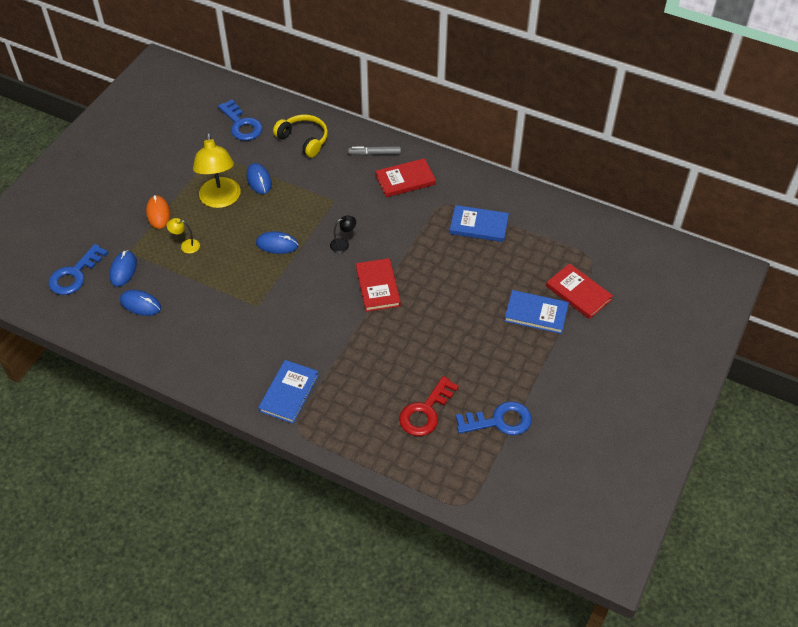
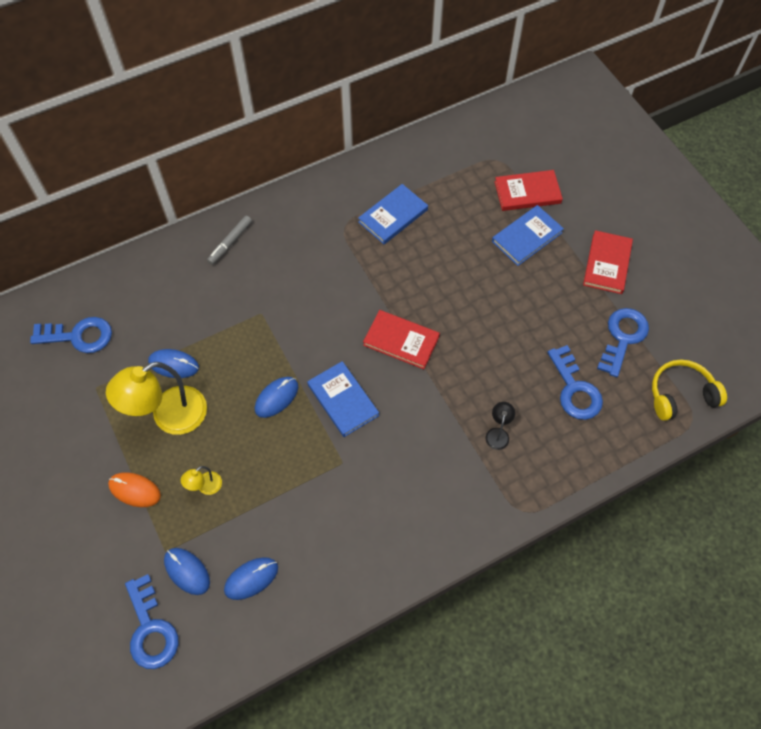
camera: 55 degrees left, 10 degrees up
yellow lamp [193,133,240,208] -> yellow lamp turned 120 degrees clockwise [106,362,207,435]
blue book [258,360,319,423] -> blue book moved to [307,361,379,437]
yellow headphones [273,115,328,158] -> yellow headphones moved to [652,359,727,421]
black lamp [330,215,356,253] -> black lamp moved to [486,402,515,450]
red book [376,158,436,197] -> red book moved to [583,230,633,294]
red key [399,376,459,436] -> blue key [547,345,603,420]

